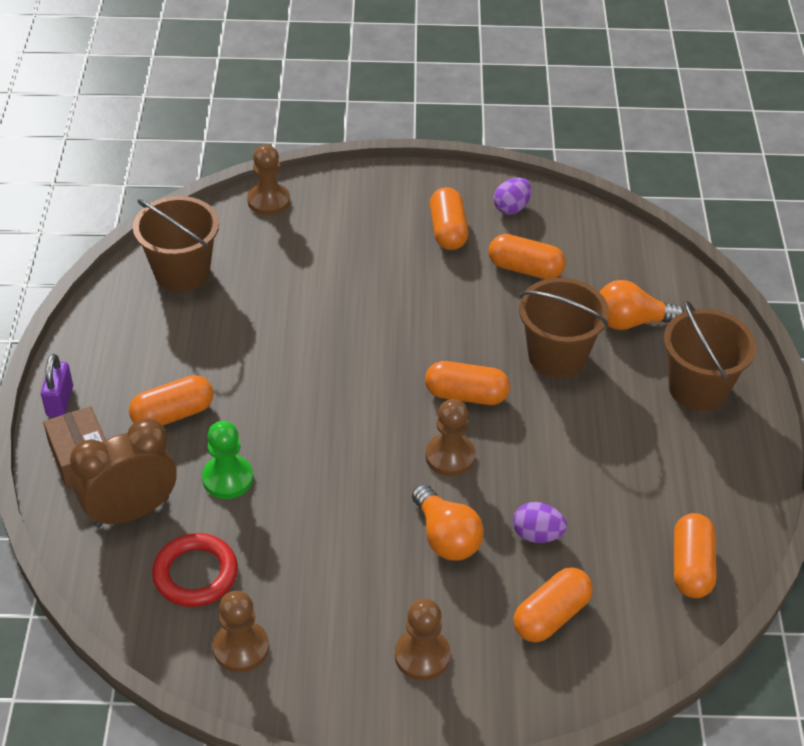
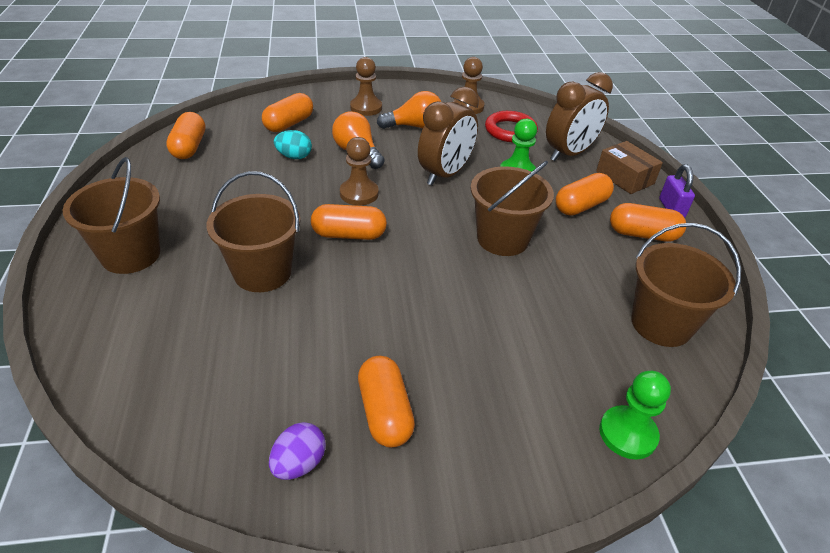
camera: 170 degrees right, 5 degrees down
brown pawn [247,145,290,216] -> green pawn [599,371,671,460]
orange capsule [488,234,566,279] -> orange capsule moved to [610,203,686,242]
purple egg [513,502,567,543] -> turquoise egg [274,130,312,159]
orange light bulb [600,280,684,330] -> orange light bulb moved to [377,91,441,129]
none -> brown clock [418,87,479,185]
none -> brown bucket [471,161,554,256]

